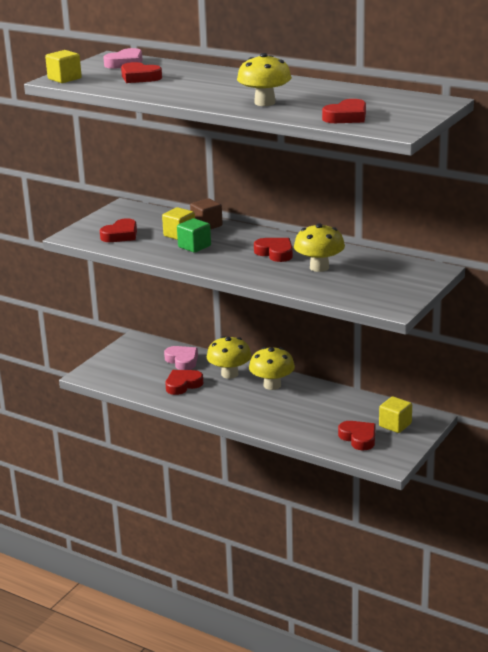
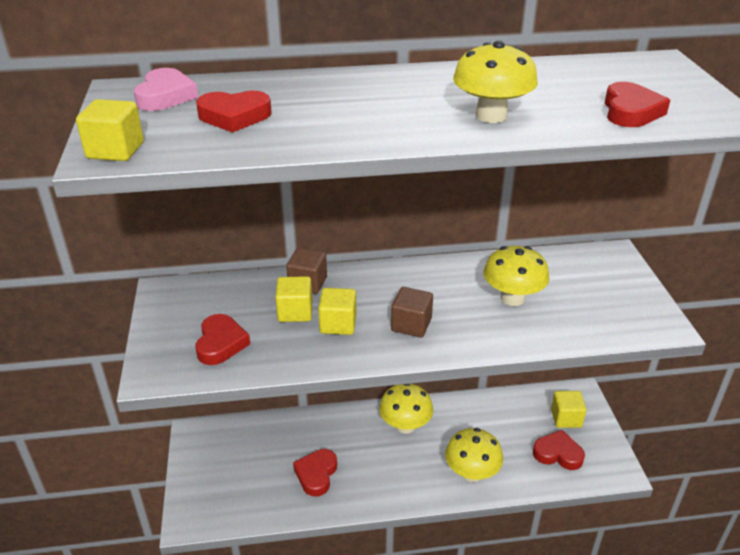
camera: 40 degrees left, 10 degrees up
pink heart [164,346,198,370] -> none
green cube [177,218,211,253] -> yellow cube [318,288,356,335]
yellow mushroom [207,336,252,379] -> yellow mushroom moved to [445,428,503,482]
red heart [254,238,293,262] -> none
none -> brown cube [391,287,433,338]

